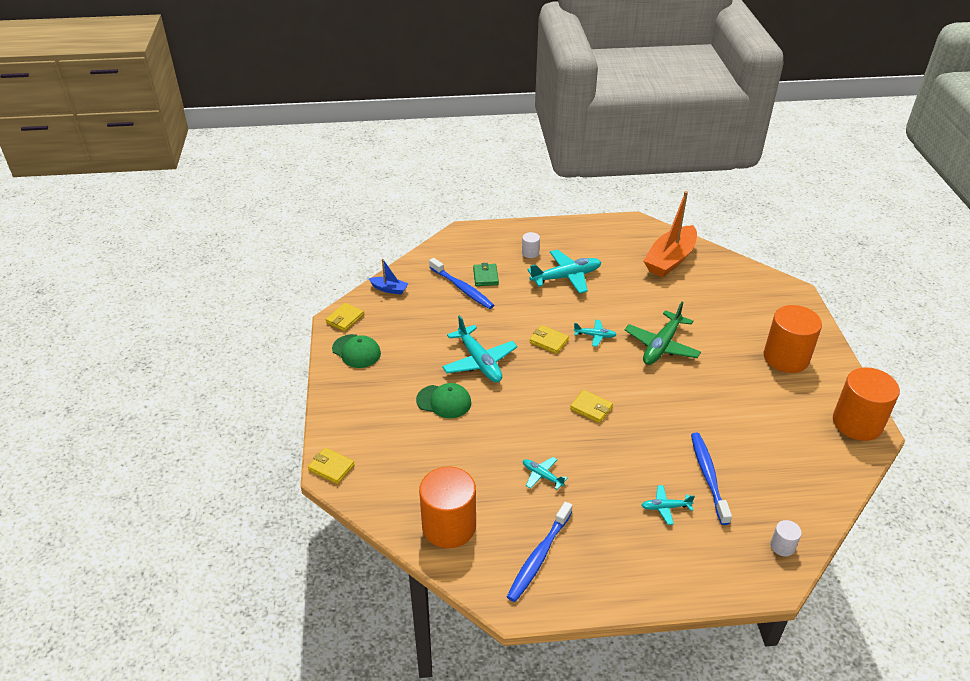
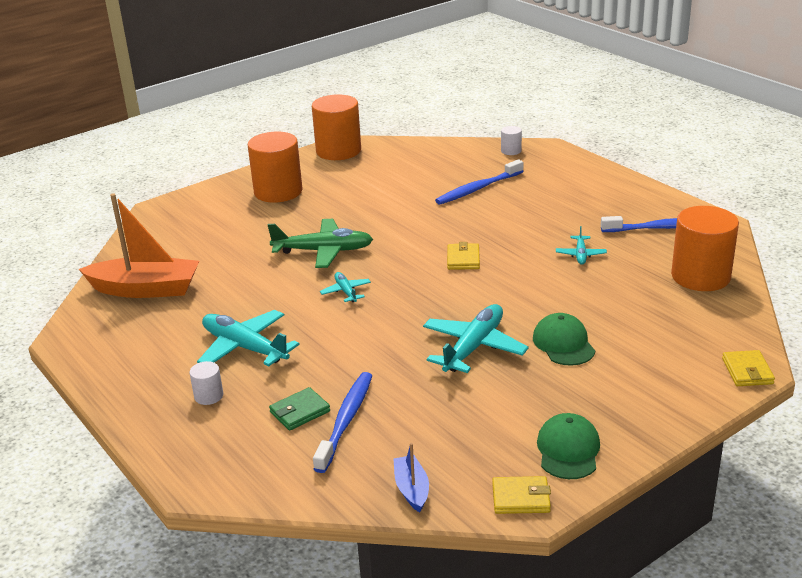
camera: 120 degrees left, 10 degrees down
yellow wallet [530,325,569,354] -> none
turquoise plane [641,485,695,525] -> none

